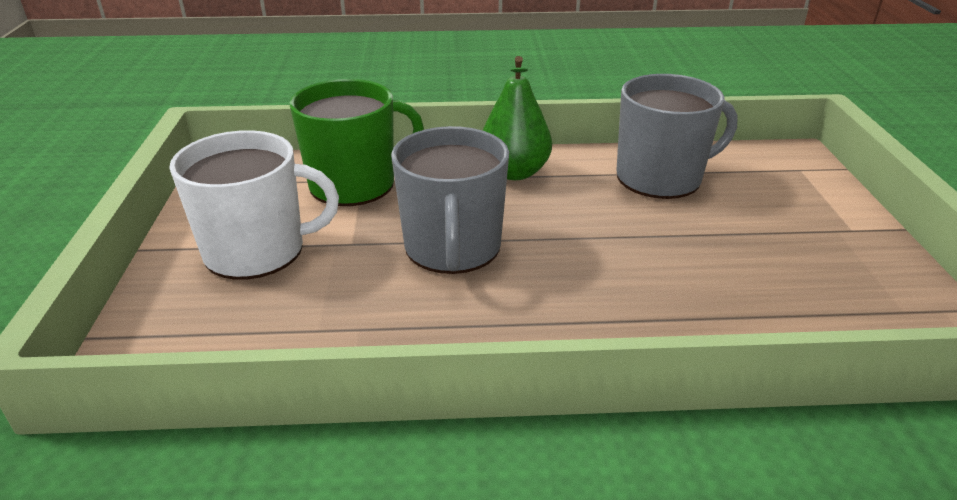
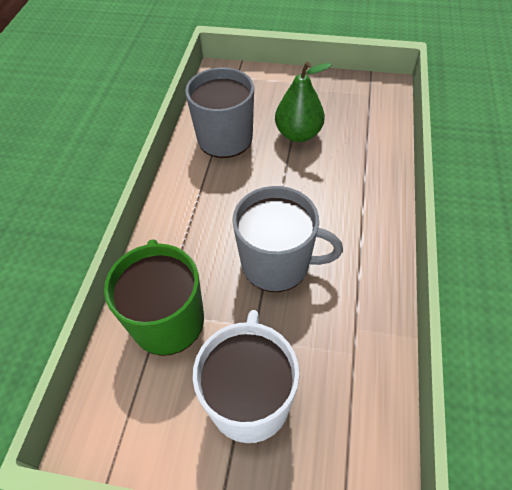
camera: 75 degrees left, 20 degrees up
green pear [482,56,552,180] -> green pear moved to [275,62,331,142]

